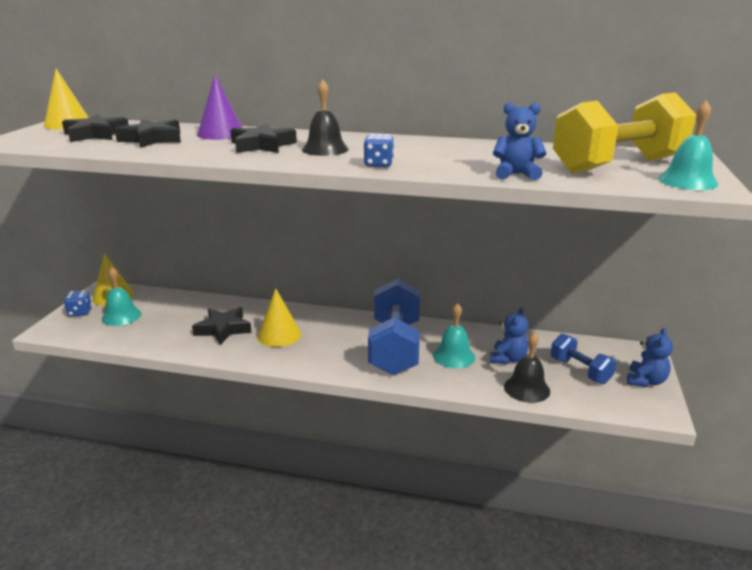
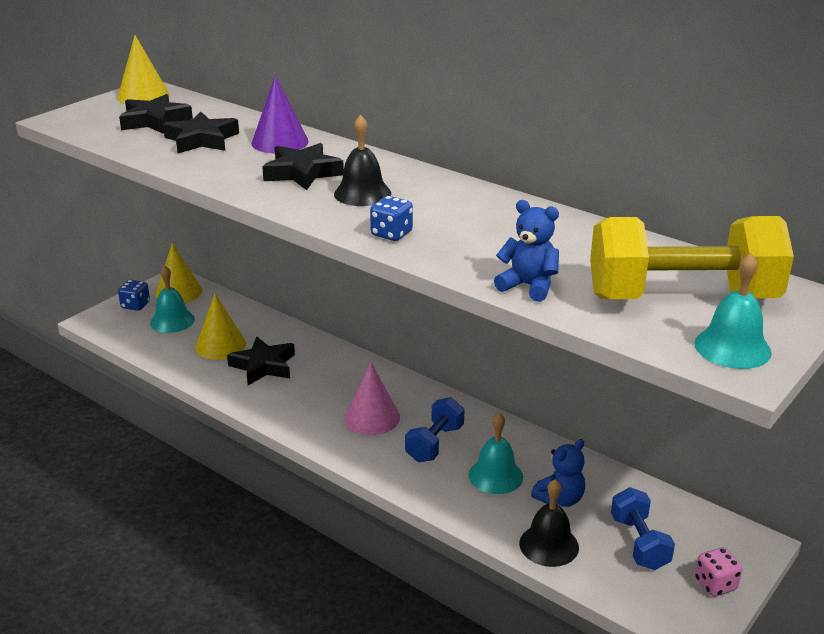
camera: 25 degrees right, 5 degrees up
yellow cone [257,288,301,347] -> yellow cone moved to [195,294,246,360]
blue dumbbell [368,279,420,375] -> blue dumbbell [405,397,464,462], size x0.53
blue teddy bear [627,328,673,387] -> pink dice [695,547,742,596]
none -> pink cone [345,362,400,435]

